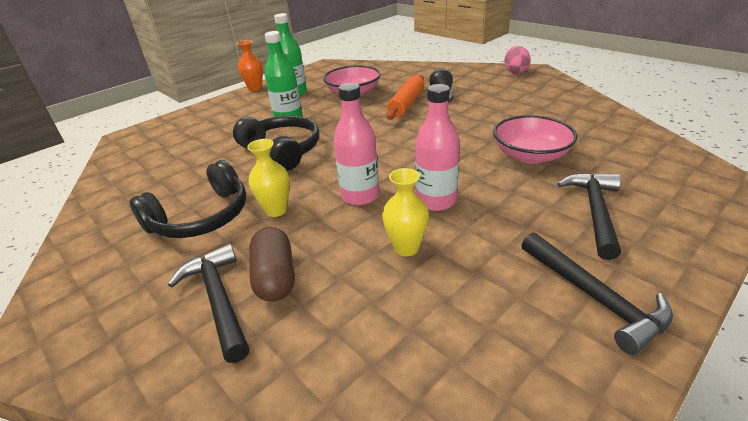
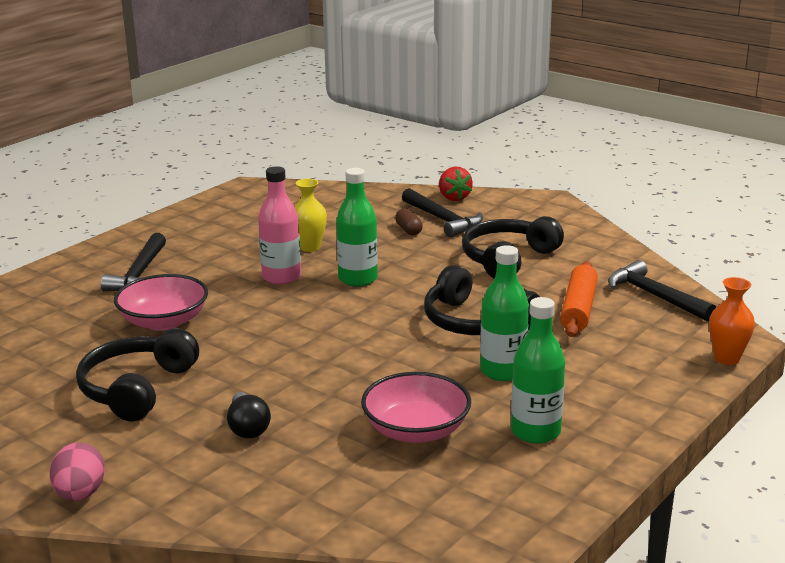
camera: 170 degrees right, 10 degrees down
orange vase [237,40,263,91] -> orange vase moved to [709,277,755,365]
yellow vase [247,139,290,217] -> none
brown capsule [249,227,295,302] -> brown capsule [395,208,423,235], size x0.62
pink bottle [333,83,379,206] -> green bottle [336,168,378,287]
orange rolling pin [386,75,424,120] -> orange rolling pin moved to [560,261,598,337]
black hammer [522,233,673,355] -> black hammer moved to [608,260,716,322]
none -> black headphones [76,328,199,422]
none -> red strawberry [439,167,473,201]

